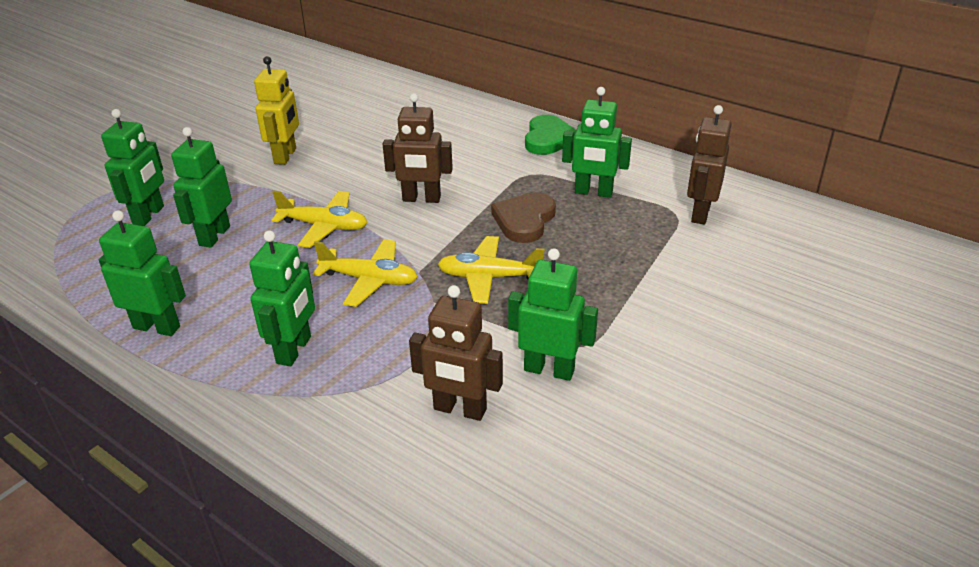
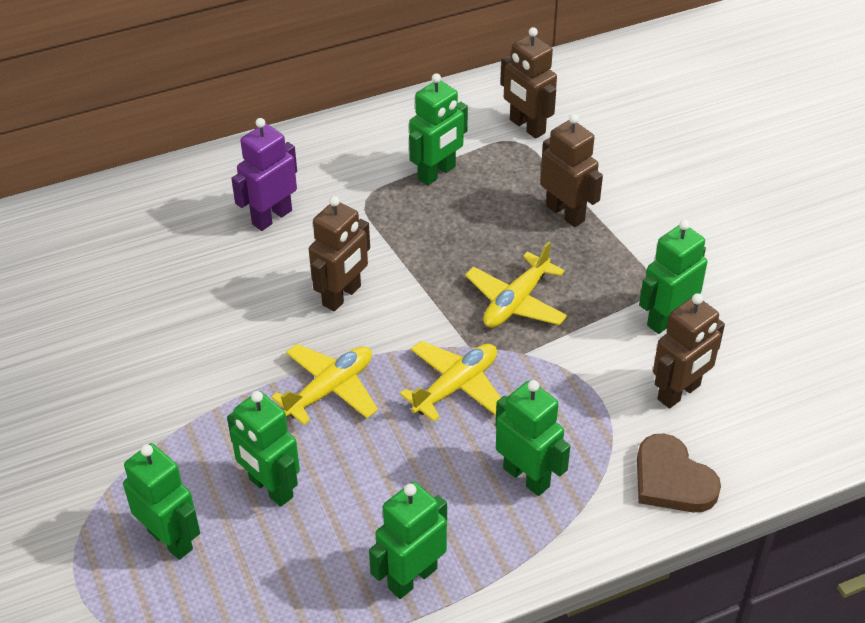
camera: 60 degrees left, 10 degrees up
yellow robot [254,56,299,165] -> none
brown heart [491,192,556,243] -> brown heart moved to [637,433,721,512]
green heart [525,115,576,155] -> none
none -> purple robot [231,118,297,231]
none -> brown robot [540,114,603,227]

